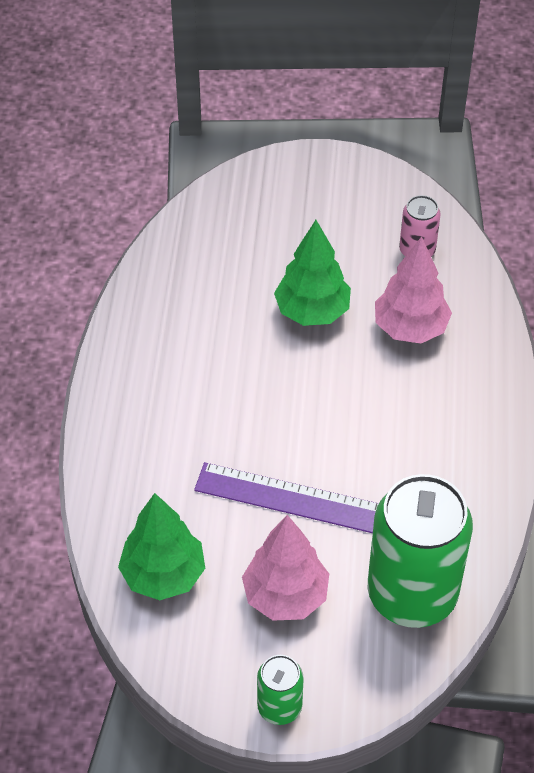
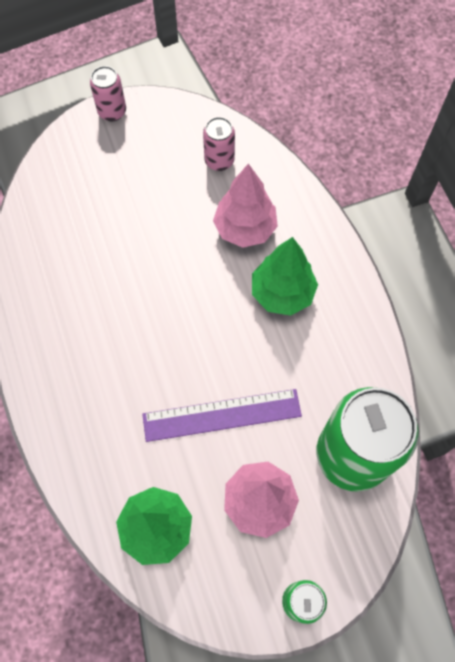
camera: 25 degrees left, 15 degrees up
green tree [274,220,351,326] -> green tree moved to [252,237,318,316]
none -> pink can [90,66,126,121]

